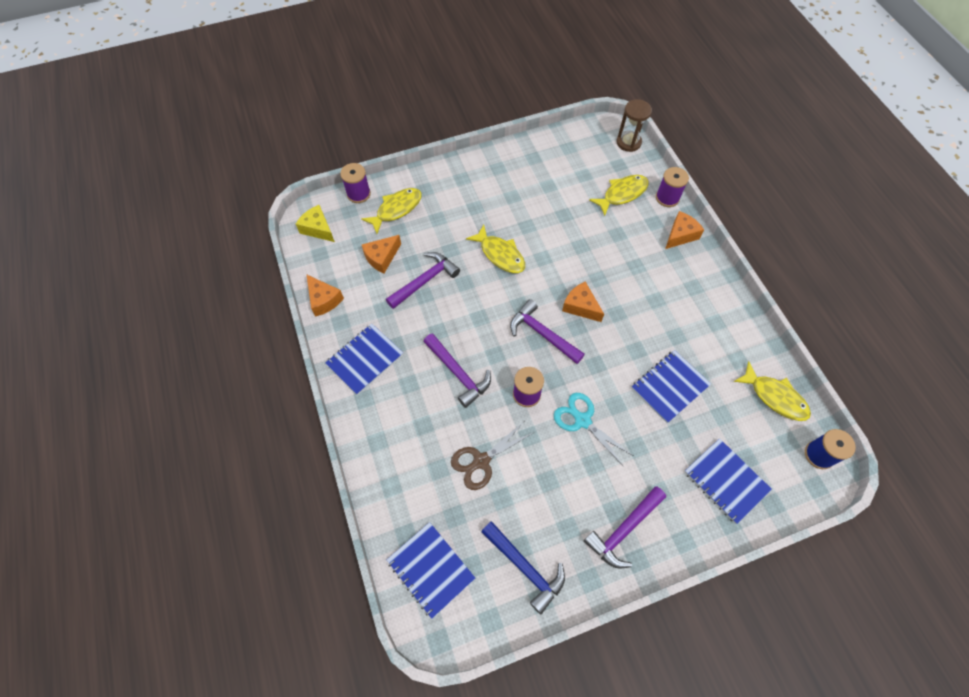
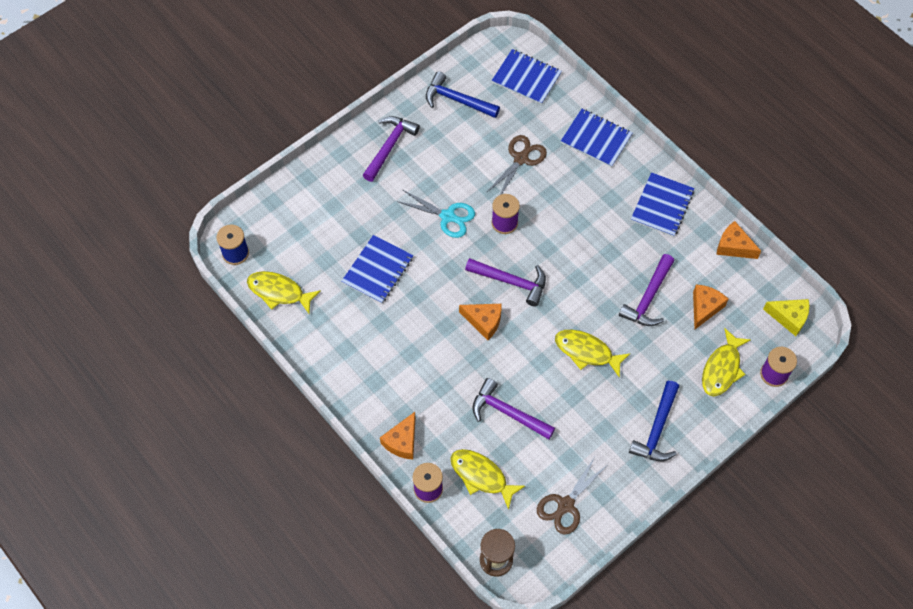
camera: 160 degrees right, 0 degrees up
purple hammer [424,333,491,408] -> purple hammer moved to [472,378,555,439]
yellow fish [589,175,649,216] -> yellow fish turned 90 degrees clockwise [450,449,525,510]
blue notebook [684,438,772,524] -> blue notebook moved to [561,109,632,167]
none -> brown scissors [537,457,606,535]
none -> blue hammer [629,381,679,461]

